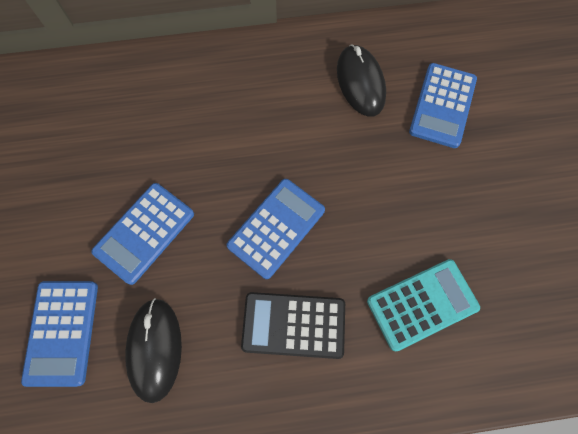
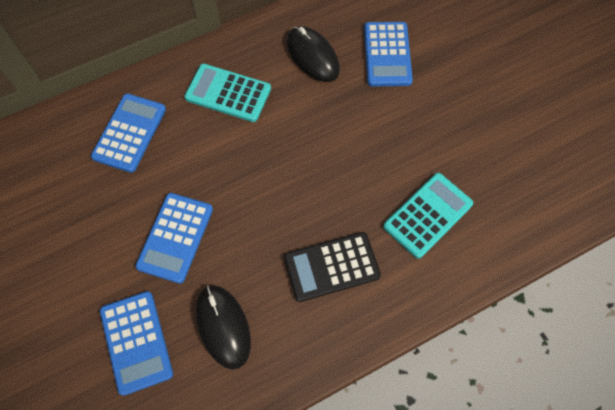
camera: 20 degrees left, 5 degrees down
blue calculator [227,179,325,279] -> blue calculator moved to [91,93,166,173]
none -> turquoise calculator [185,64,271,122]

